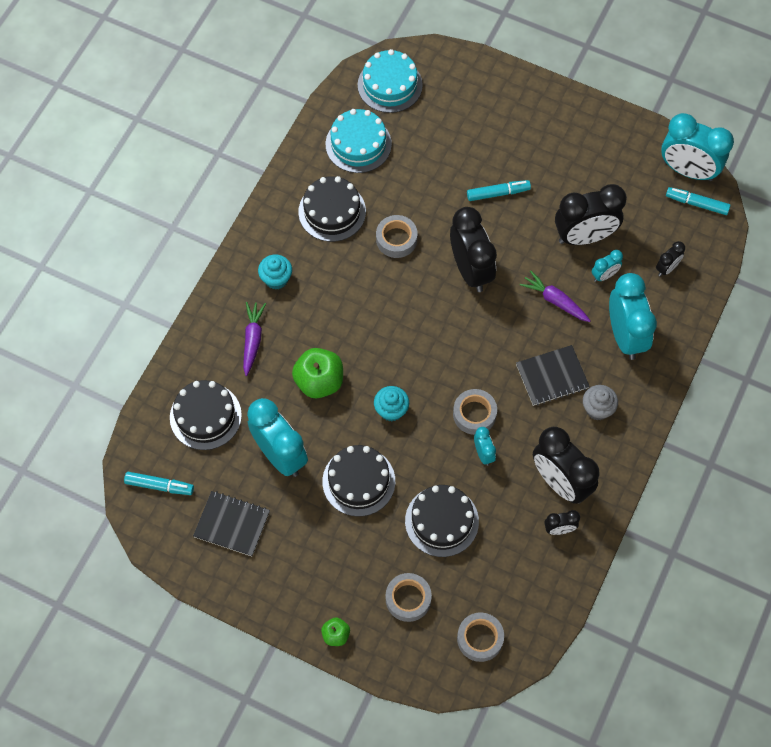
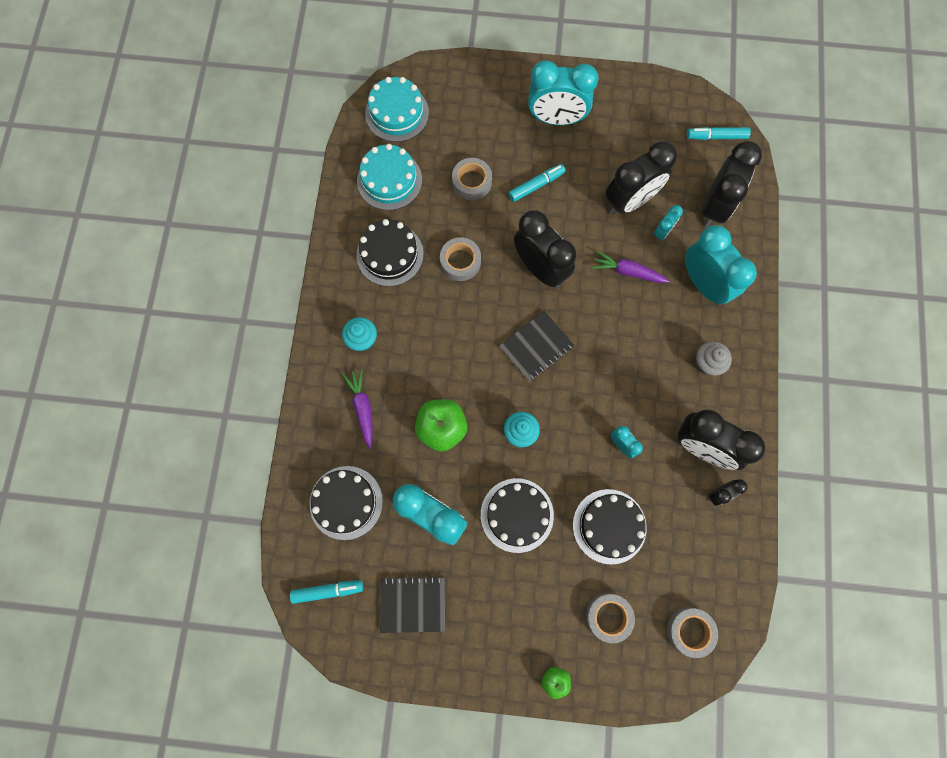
camera: 20 degrees left, 10 degrees up
grey tape [453,389,497,435] -> grey tape moved to [452,158,492,200]
black notebook [516,345,590,406] -> black notebook moved to [499,311,575,381]
black clock [656,241,685,276] -> black clock [701,141,762,227], size x2.15
turquoise clock [661,113,734,181] -> turquoise clock moved to [528,60,599,125]

